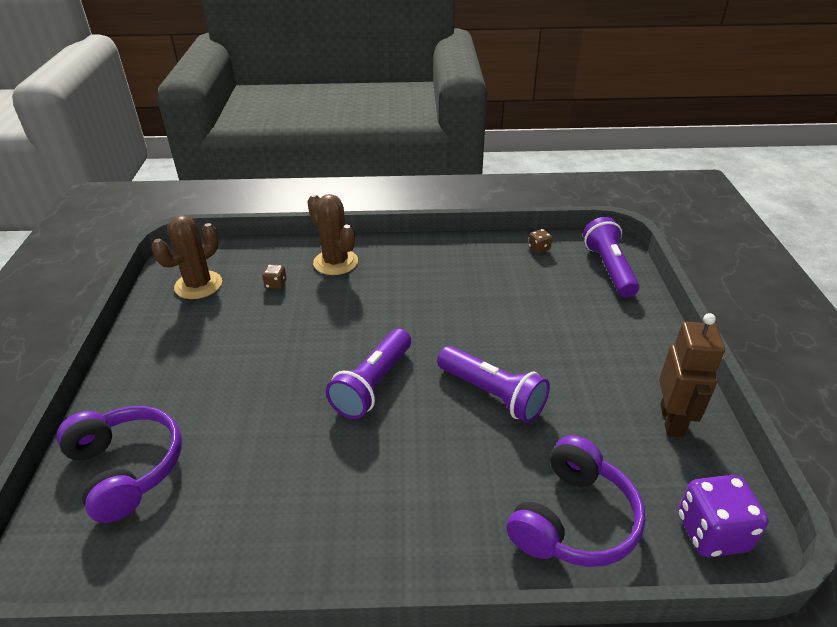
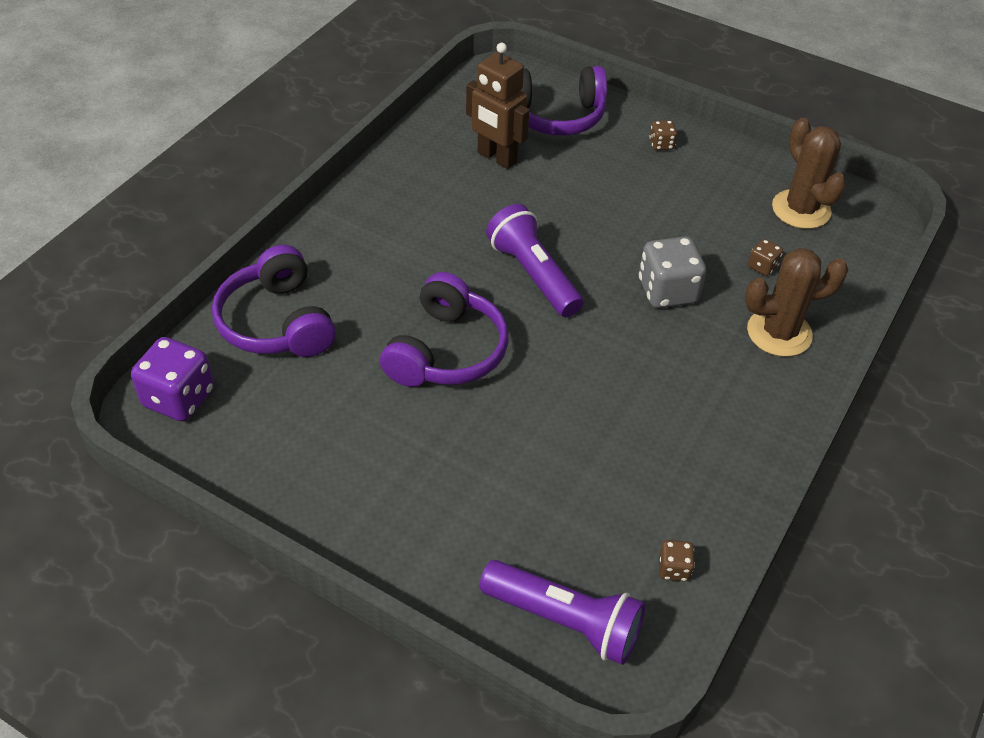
camera: 120 degrees right, 10 degrees up
purple flashlight [437,346,550,423] -> purple headphones [380,272,509,387]
brown robot [659,313,725,437] -> brown robot moved to [466,43,530,169]
none -> grey dice [639,236,706,308]
none -> brown dice [649,120,677,150]

